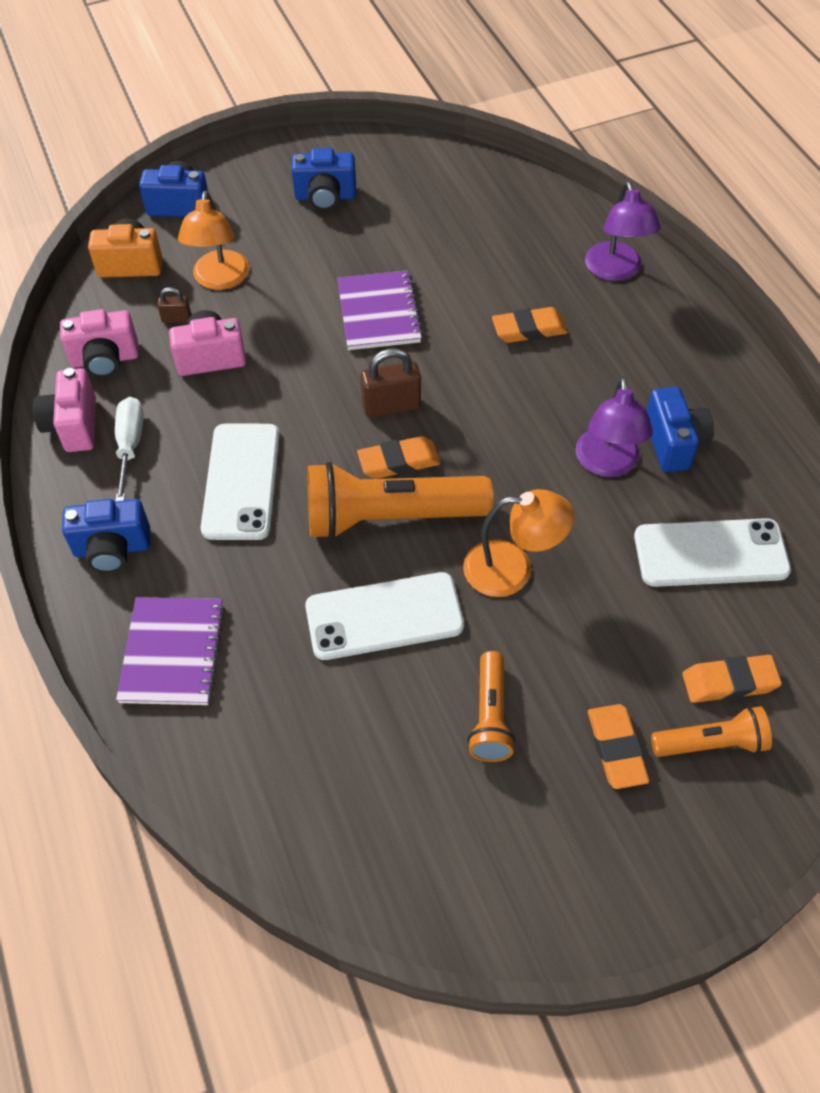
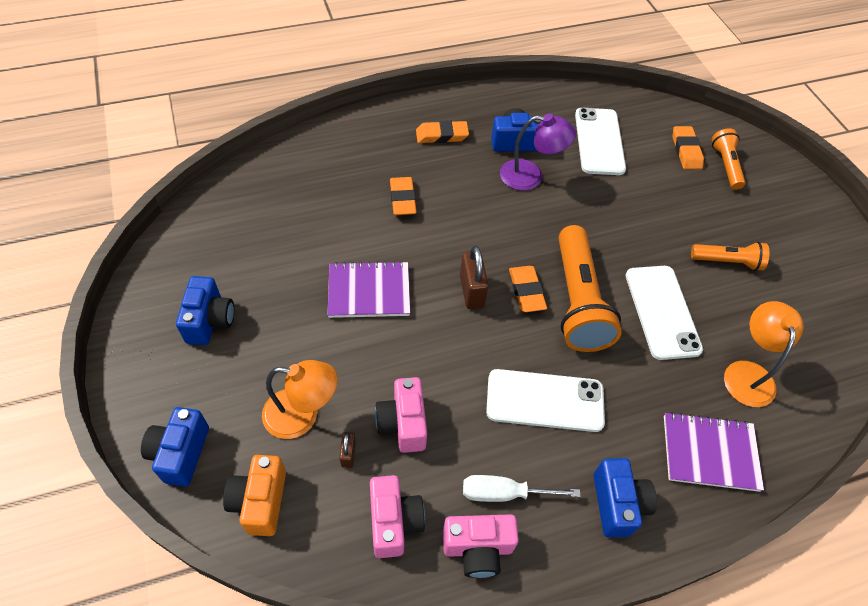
camera: 90 degrees left, 0 degrees up
orange lamp [463,489,575,597] -> orange lamp moved to [724,301,804,407]
purple lamp [585,181,661,281] -> none
orange eraser [588,704,650,789] -> orange eraser moved to [416,120,469,143]

